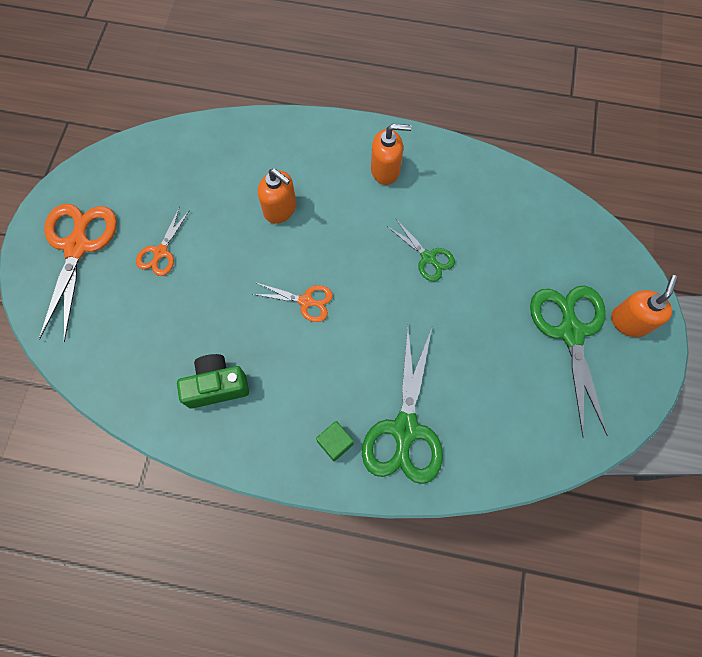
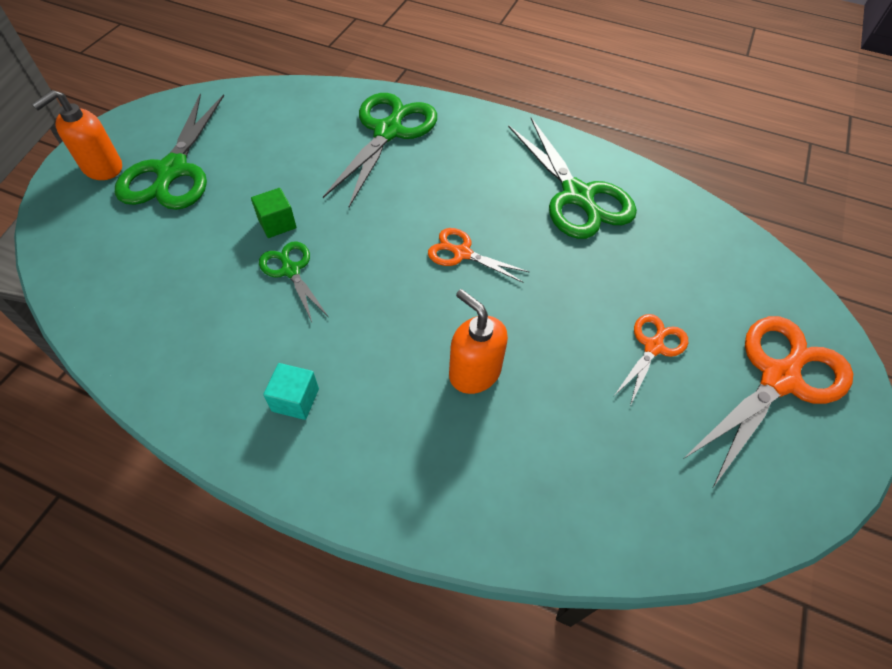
camera: 170 degrees left, 15 degrees down
orange scissors [39,204,117,342] -> orange scissors turned 150 degrees counterclockwise [682,316,853,487]
green camera [177,354,249,409] -> green scissors [508,118,637,239]
green cube [316,421,354,461] -> green cube moved to [251,188,296,238]
orange soap dispenser [371,124,411,185] -> turquoise cube [263,363,319,420]

